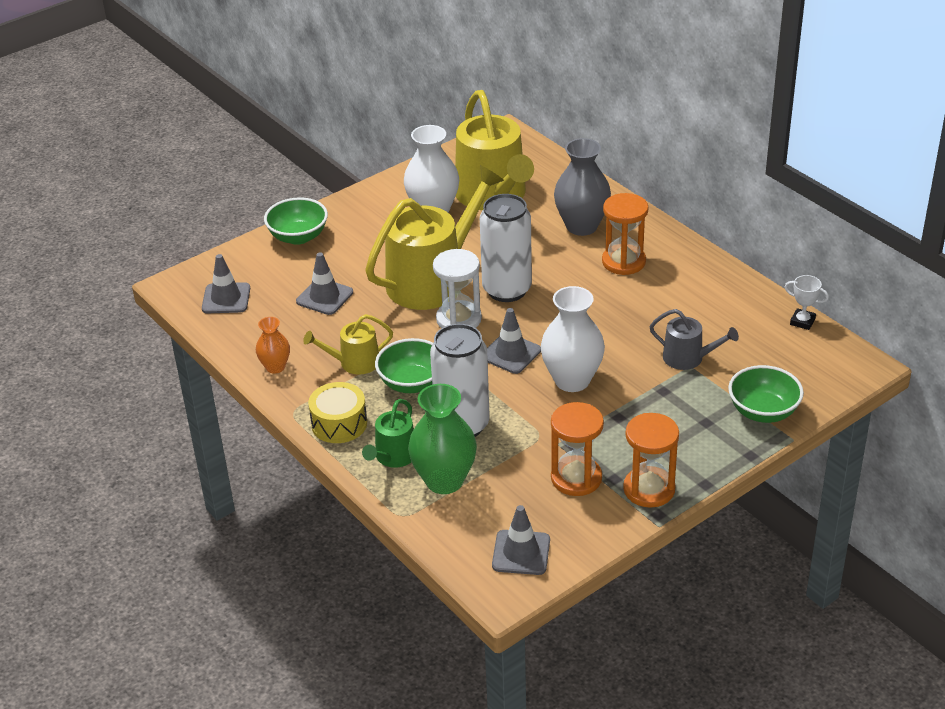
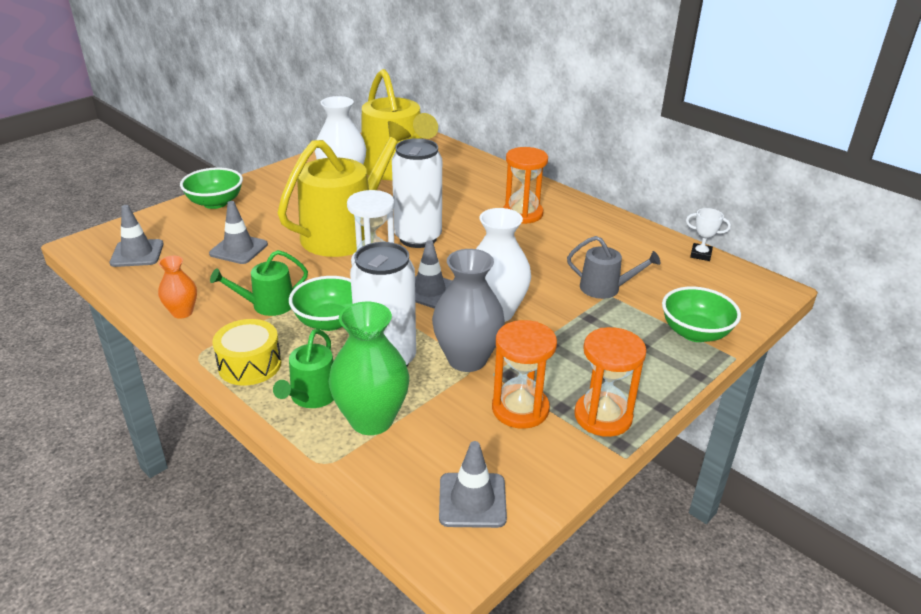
camera: 10 degrees left, 5 degrees down
yellow watering can [303,314,393,374] -> green watering can [210,250,308,316]
grey vase [554,138,611,236] -> grey vase moved to [432,249,505,372]

